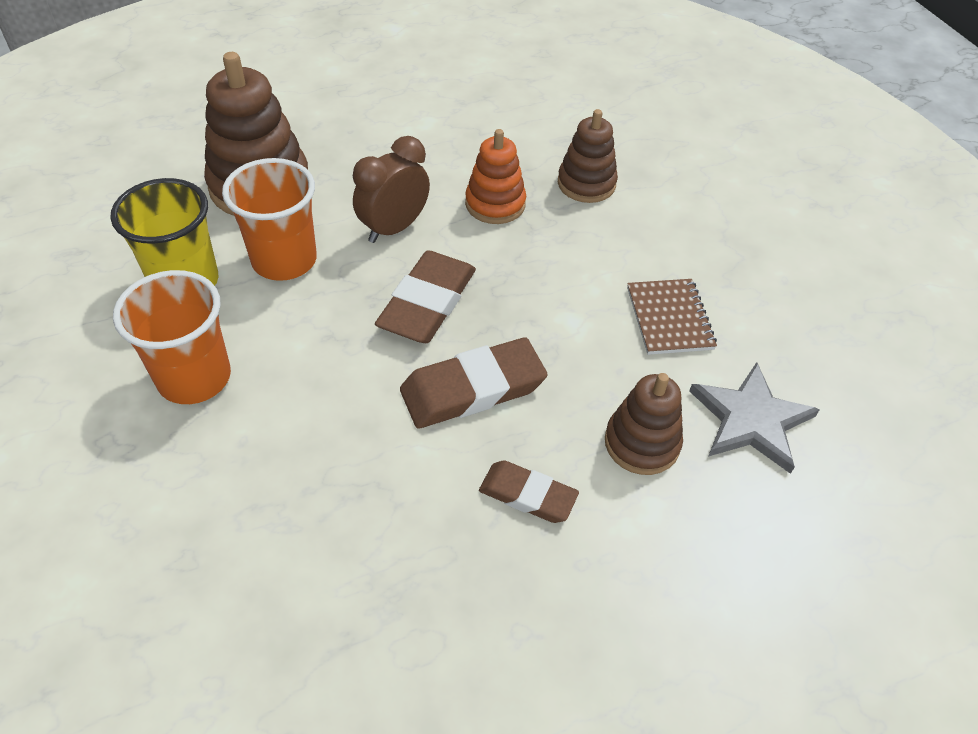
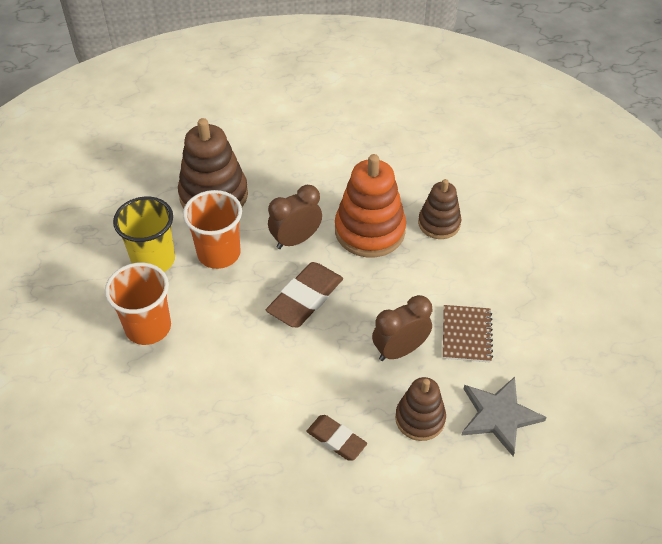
camera: 15 degrees right, 0 degrees up
brown eraser [400,337,548,429] -> none
orange stacking toy [465,129,526,224] -> orange stacking toy [335,154,406,257], size x1.66
none -> brown clock [372,295,432,361]

